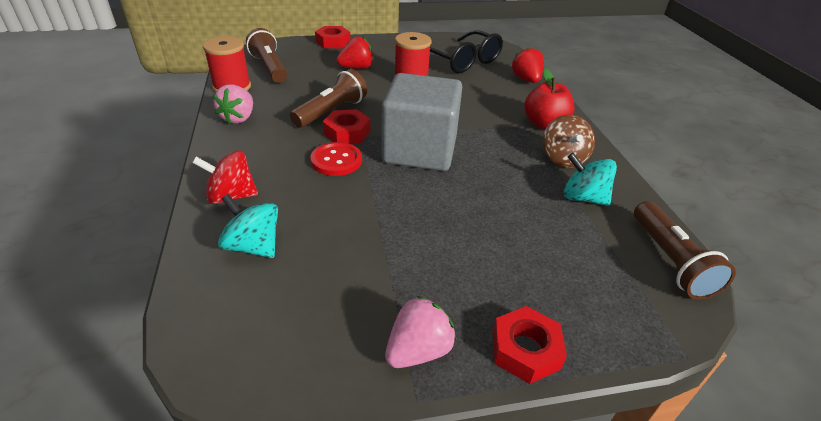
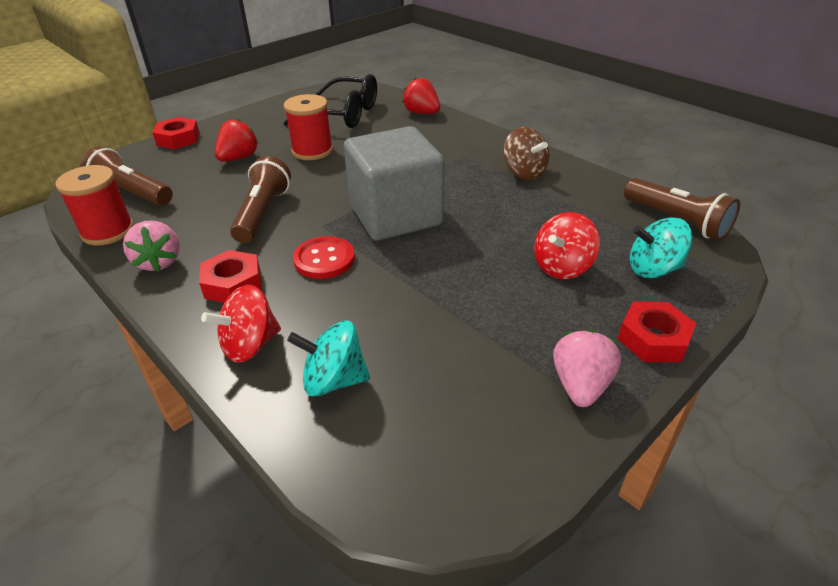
camera: 30 degrees left, 0 degrees up
red nut [323,109,370,144] -> red nut moved to [199,250,262,303]
red apple [524,68,575,129] -> none
turquoise spinning top [564,153,617,206] -> turquoise spinning top moved to [630,217,692,278]
none -> red spinning top [534,212,600,279]

